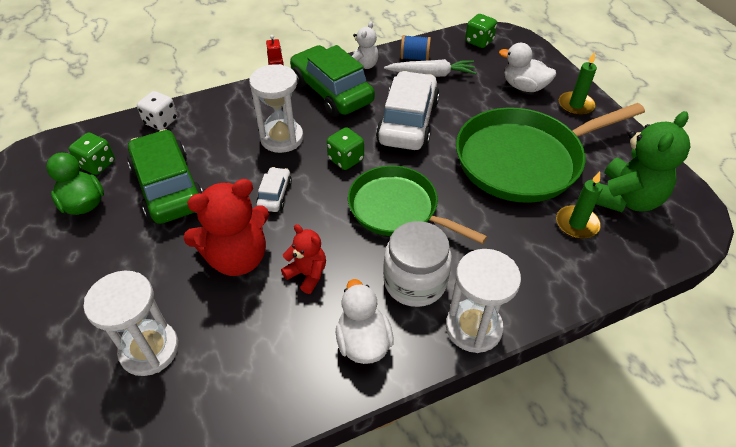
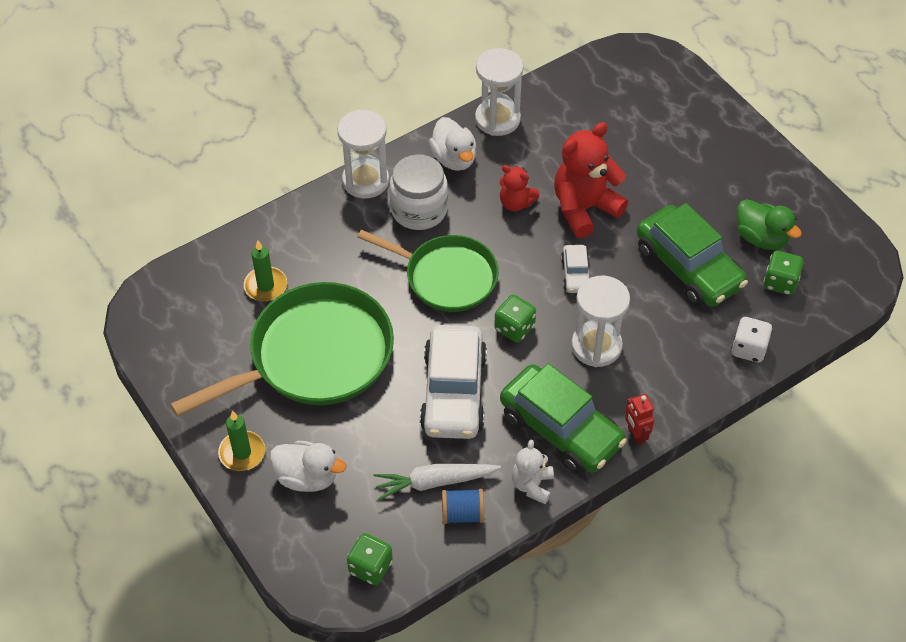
camera: 170 degrees right, 5 degrees up
white hourglass [83,271,179,376] -> white hourglass moved to [475,48,524,136]
green teddy bear [596,111,691,212] -> none

